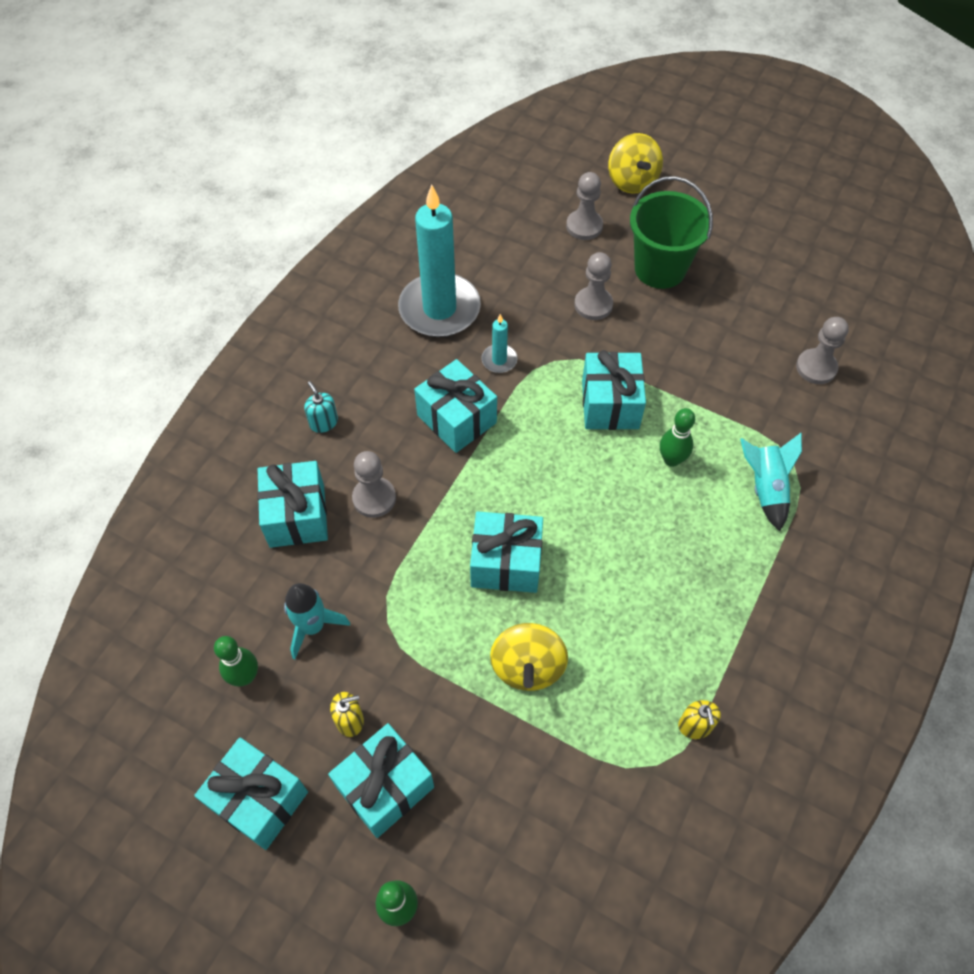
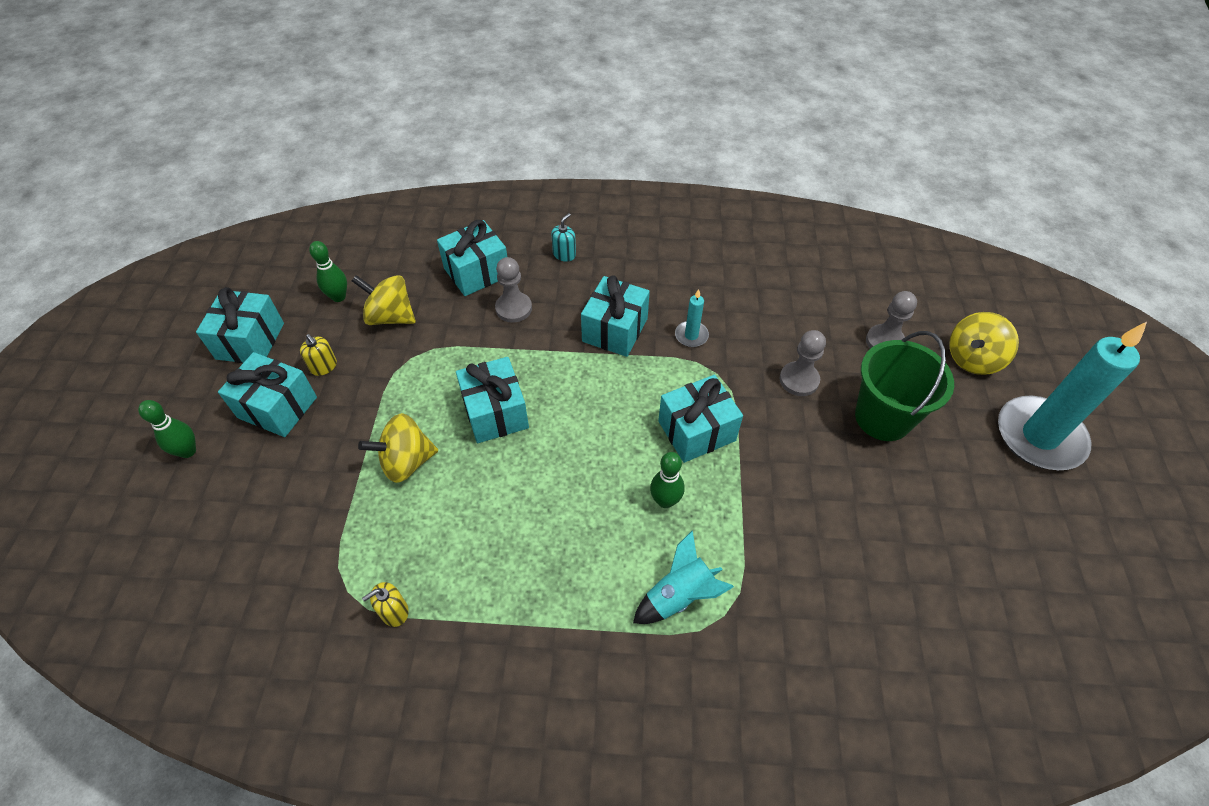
camera: 65 degrees right, 5 degrees down
turquoise rocket [284,583,350,659] -> yellow spinning top [352,275,416,325]
turquoise candle [398,184,481,337] -> turquoise candle moved to [998,322,1147,470]
grey pawn [796,317,849,384] -> none

